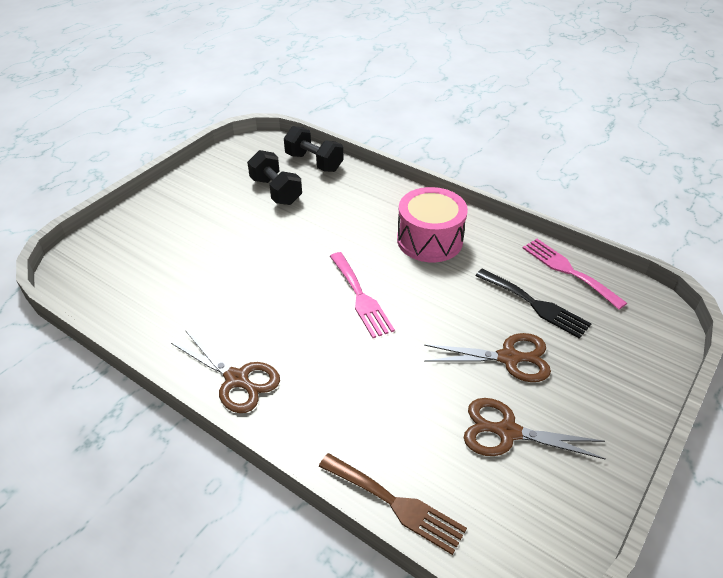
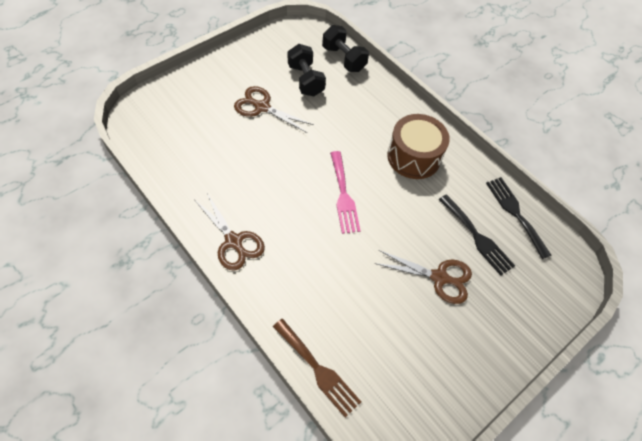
camera: 10 degrees right, 15 degrees up
pink drum [397,187,468,262] -> brown drum [387,114,450,179]
brown scissors [464,398,606,460] -> brown scissors moved to [234,86,314,133]
pink fork [523,239,627,310] -> black fork [486,177,551,259]

